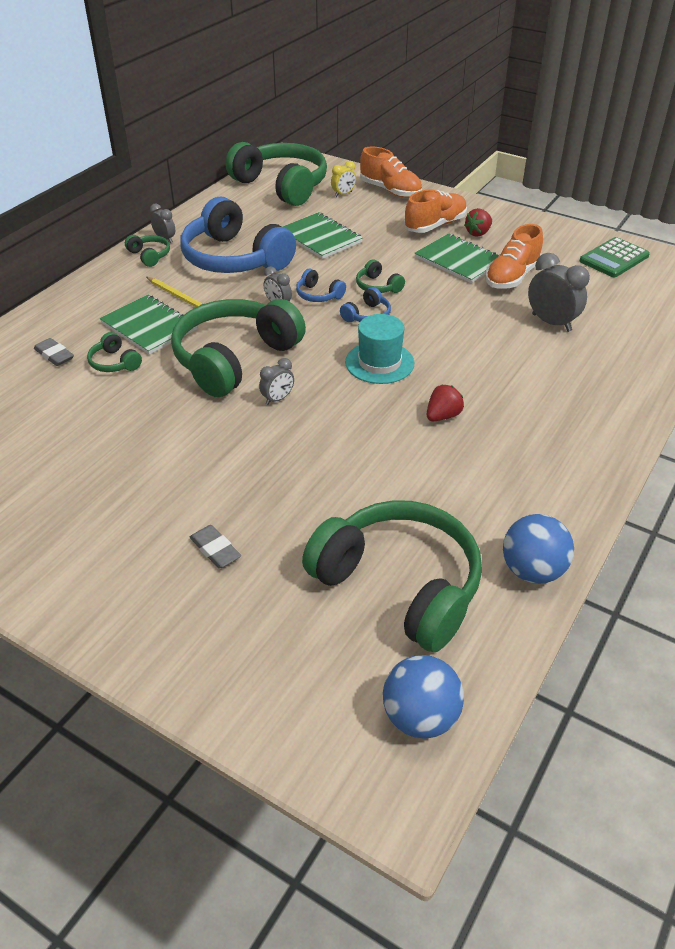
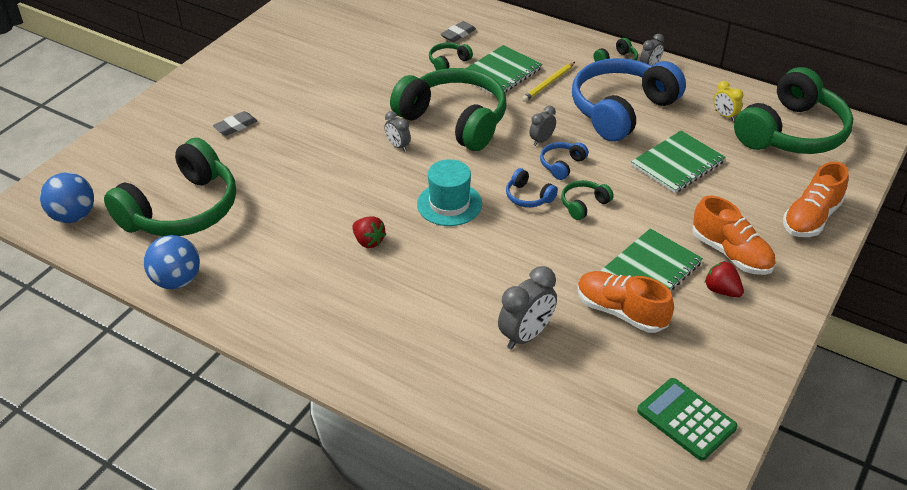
camera: 90 degrees right, 0 degrees up
yellow clock [331,161,356,197] -> yellow clock moved to [714,81,743,121]

